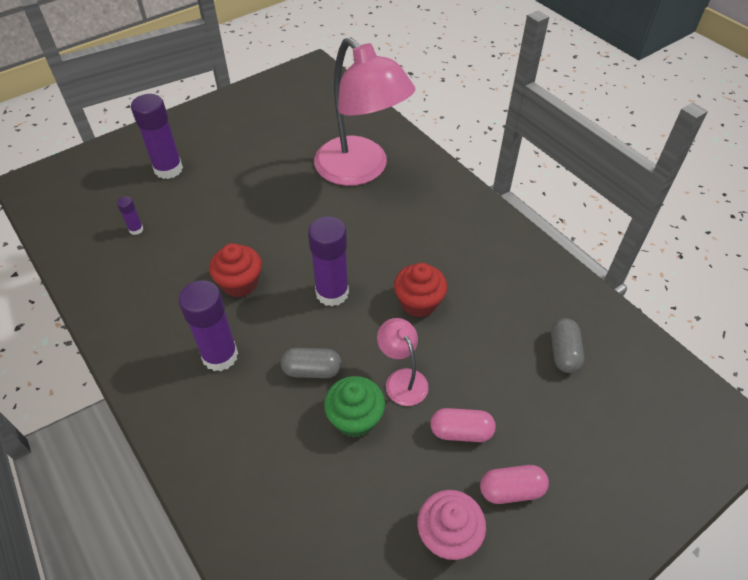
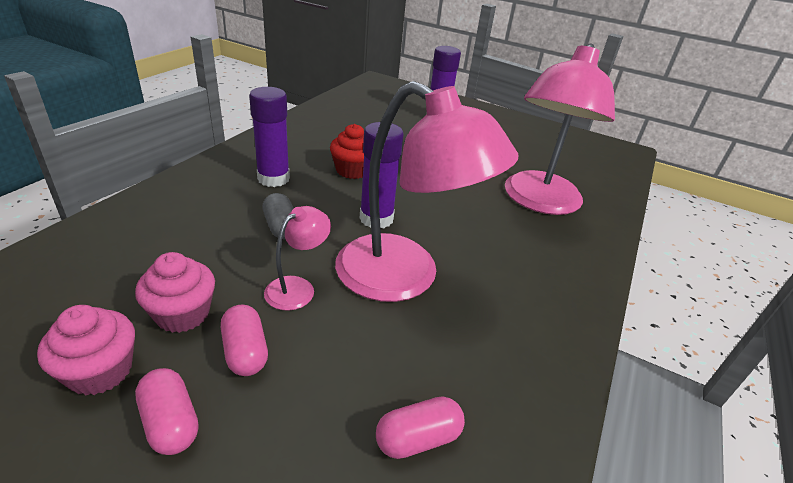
camera: 60 degrees right, 15 degrees down
purple glue stick [117,196,143,235] -> none
green cupcake [324,376,385,438] -> none
red cupcake [394,263,447,317] -> pink lamp [335,81,518,302]
grey capsule [551,318,584,373] -> pink capsule [376,396,465,459]
none -> pink cupcake [135,252,215,333]

